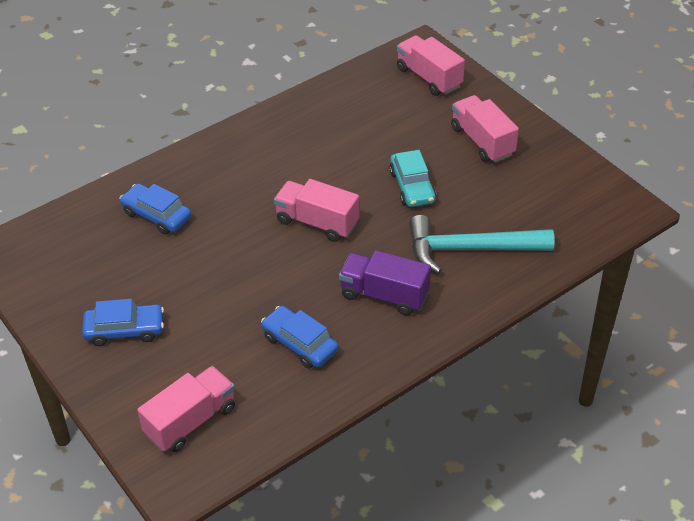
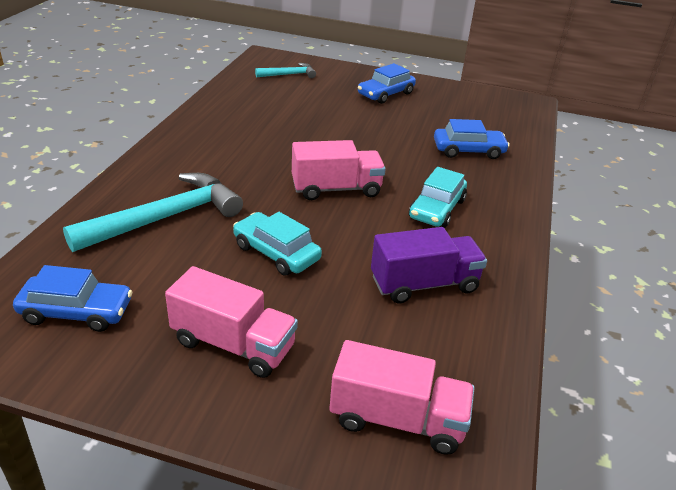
camera: 140 degrees right, 10 degrees down
pink truck [137,366,235,452] -> turquoise hammer [255,63,316,78]
blue car [261,306,339,369] -> blue car moved to [13,265,133,332]
purple truck [339,250,431,315] -> purple truck moved to [371,227,487,303]
none -> turquoise car [409,167,467,228]

